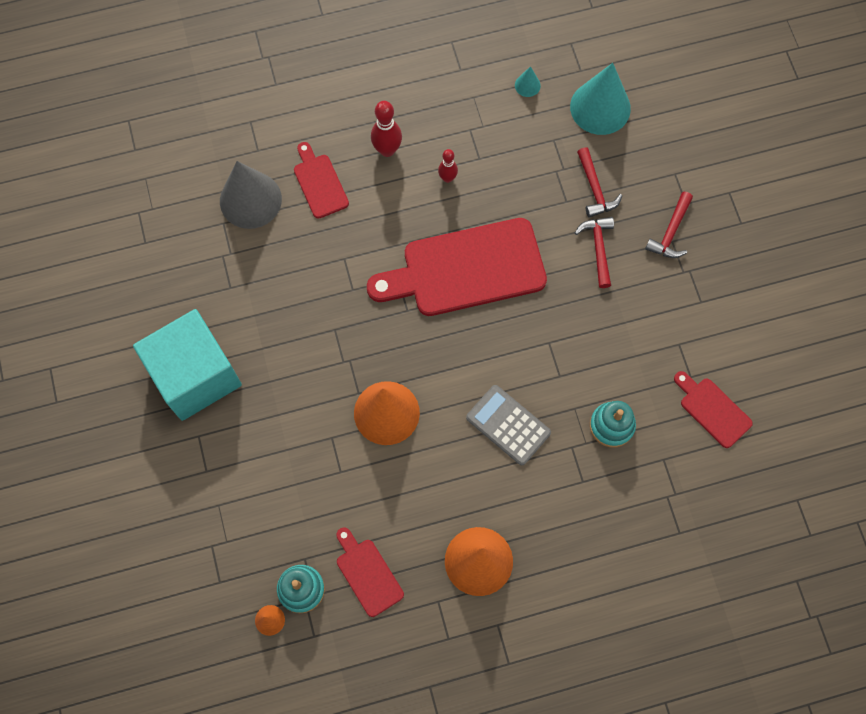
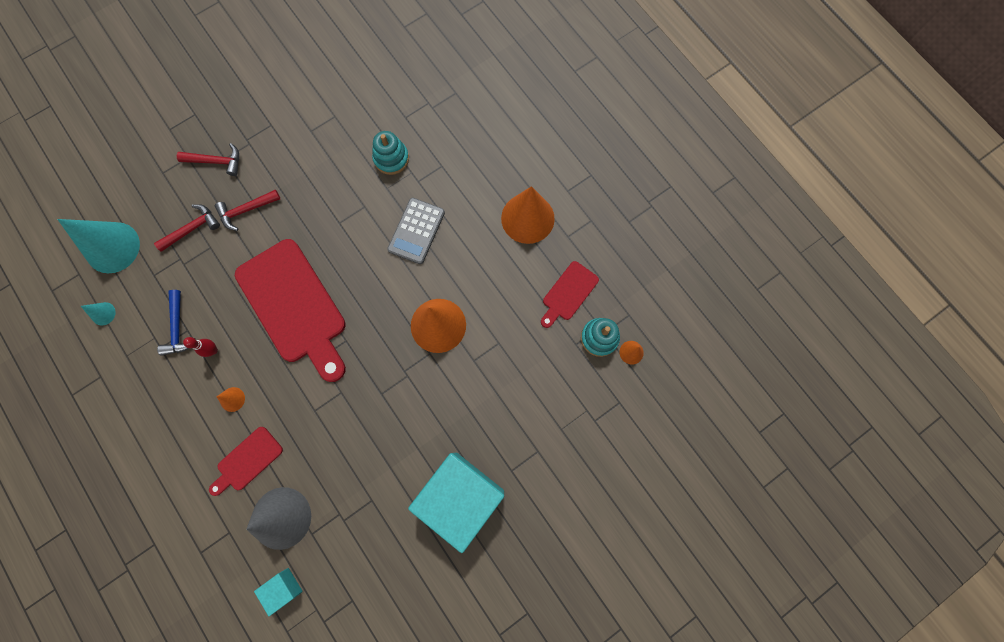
camera: 110 degrees left, 5 degrees up
red bowling pin [371,101,402,157] -> none
red cutting board [674,371,753,448] -> none
none -> blue hammer [157,290,195,356]
none -> orange cone [217,387,245,412]
none -> turquoise cube [254,568,303,616]

